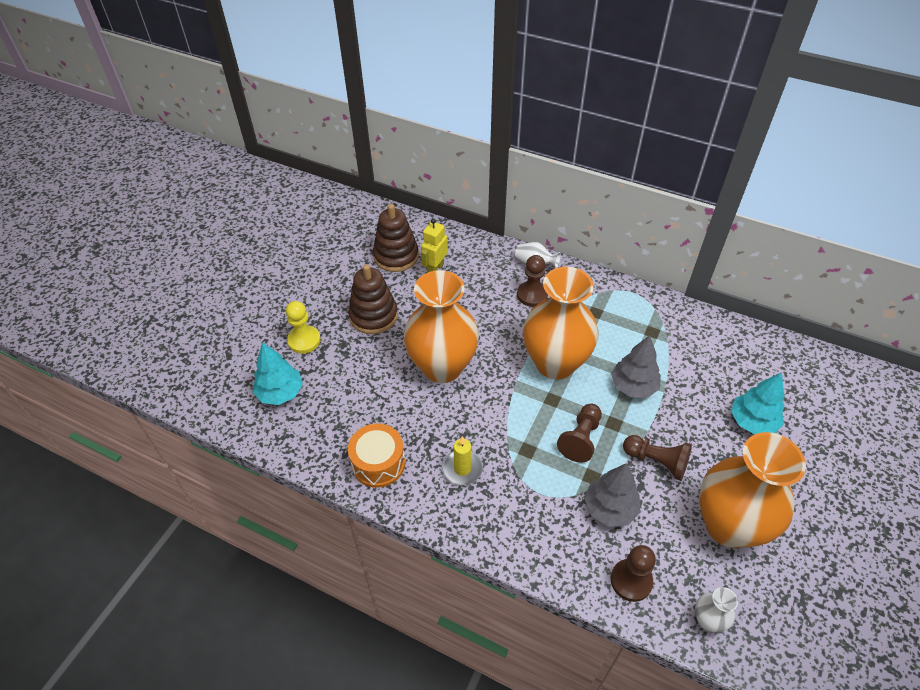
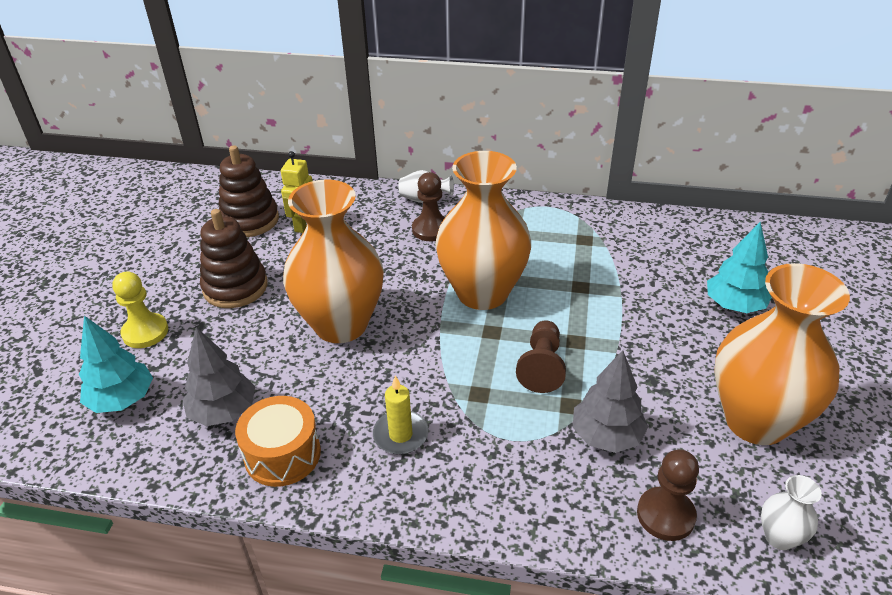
camera: 15 degrees left, 10 degrees down
grey tree [611,335,661,398] -> grey tree moved to [183,327,255,426]
brown pawn [623,435,692,481] -> none

